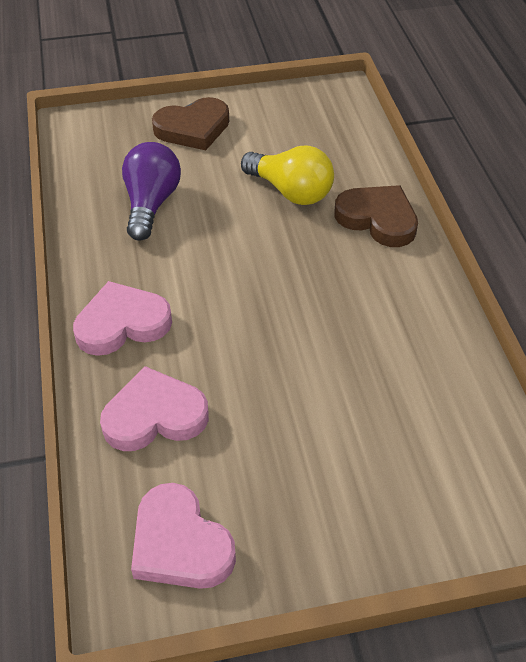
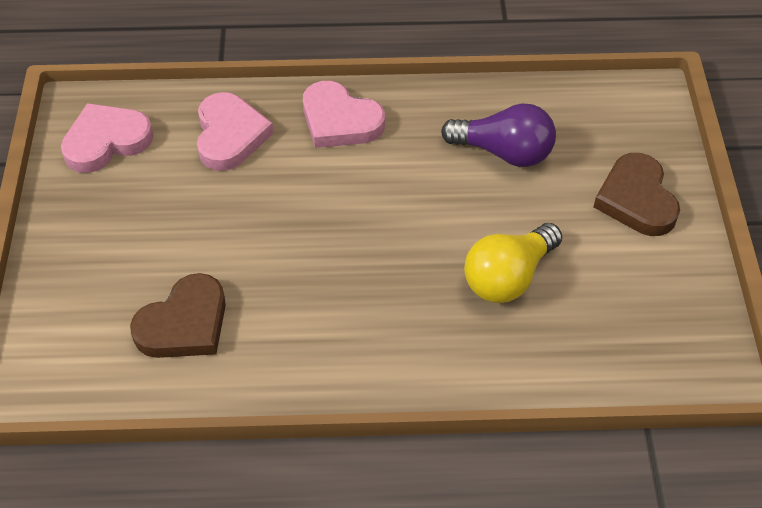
camera: 100 degrees right, 5 degrees up
pink heart [73,281,172,356] -> pink heart turned 135 degrees clockwise [303,81,385,148]
brown heart [334,185,418,247] -> brown heart moved to [130,273,226,358]

